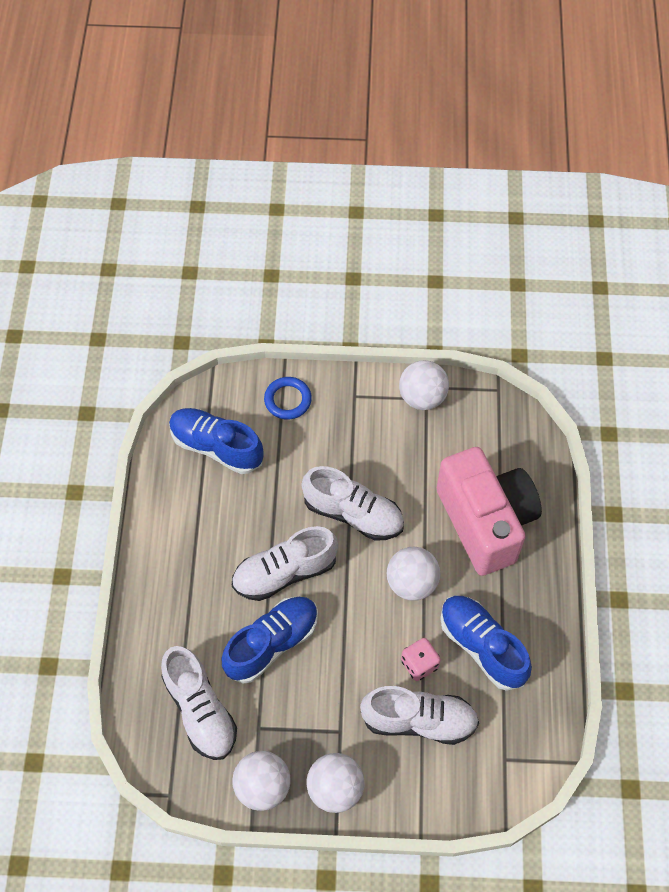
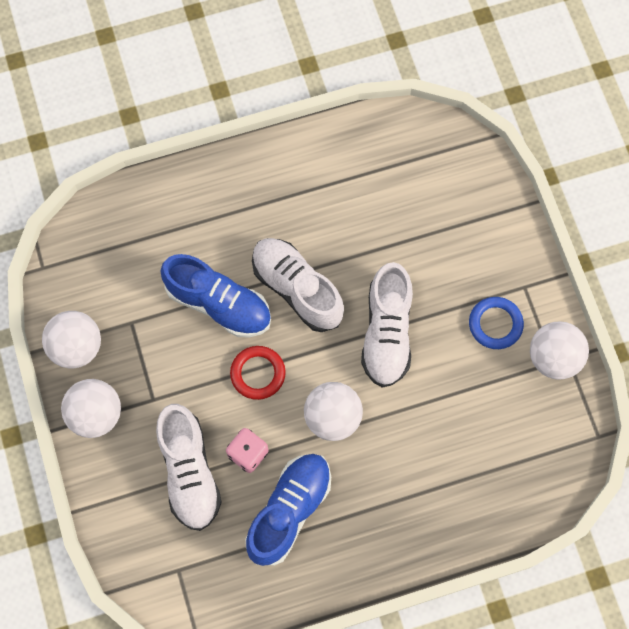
camera: 70 degrees right, 10 degrees up
white shoe [161,646,237,760] -> none
blue shoe [169,408,264,474] -> none
blue ring [264,377,312,420] -> blue ring moved to [469,297,524,349]
pink camera [437,447,542,576] -> none
none -> red ring [230,346,286,400]

